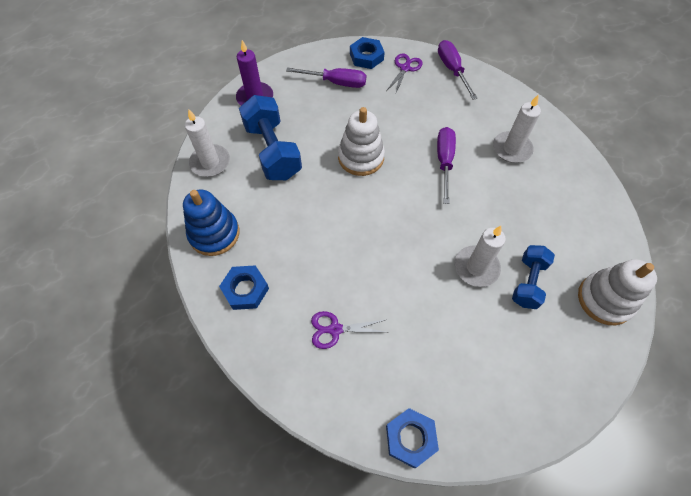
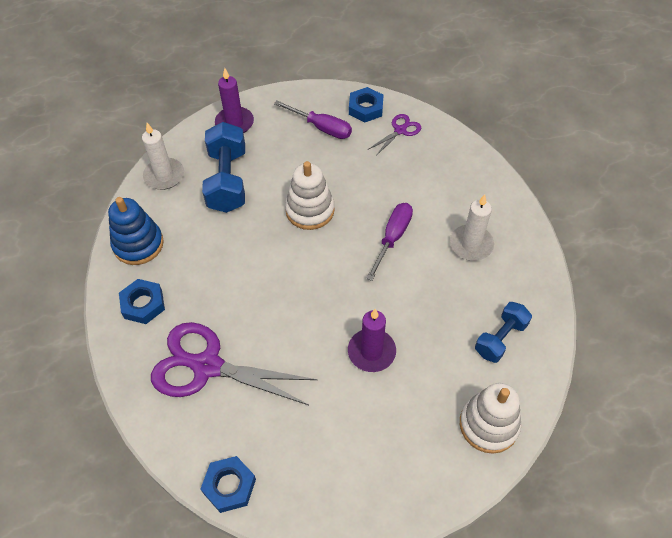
camera: 20 degrees right, 5 degrees down
purple scissors [311,311,385,349] -> purple scissors [151,322,317,405], size x2.10
purple screwdriver [438,40,478,100] -> none
white candle [455,226,506,287] -> purple candle [348,309,396,372]
blue dumbbell [512,245,555,309] -> blue dumbbell moved to [475,302,532,363]

